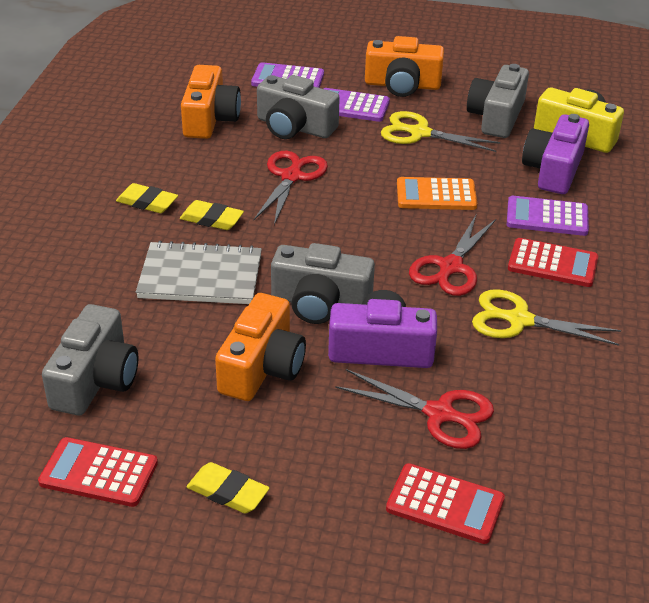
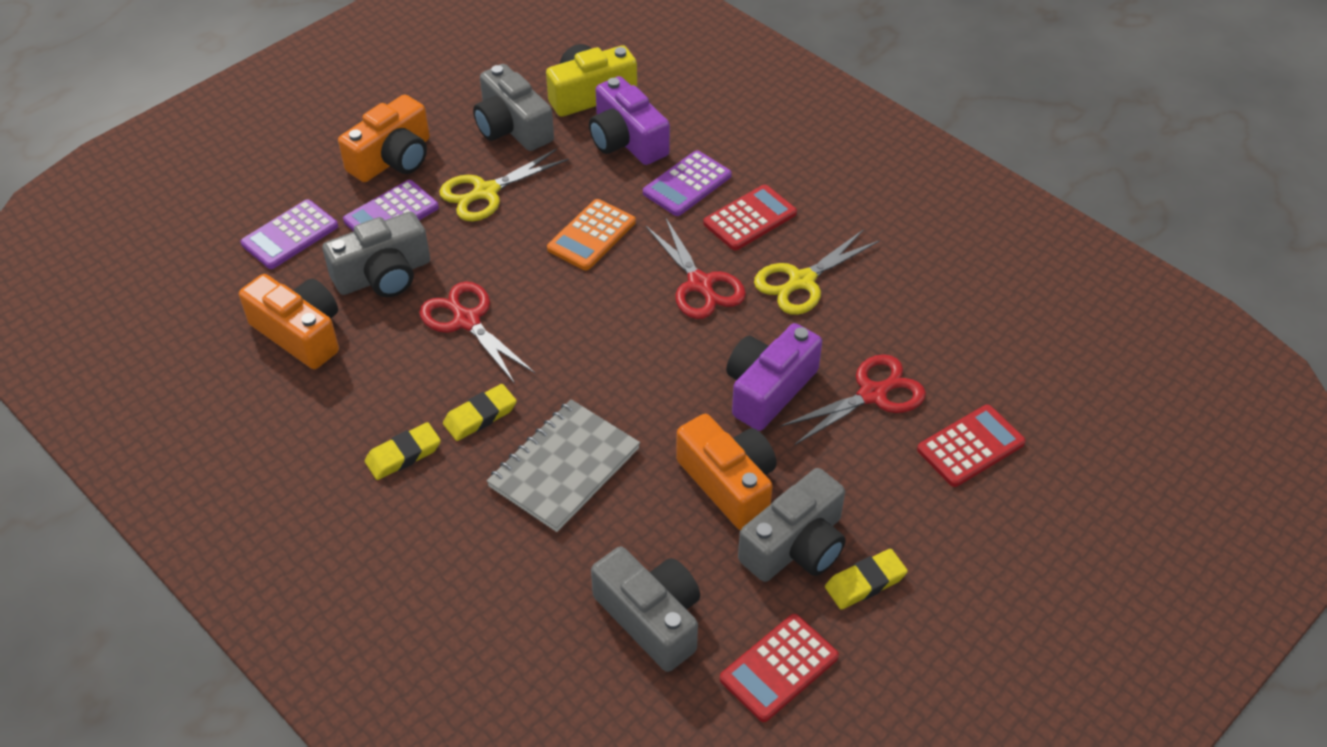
camera: 55 degrees left, 10 degrees up
grey camera [271,243,375,324] -> grey camera moved to [738,468,846,582]

